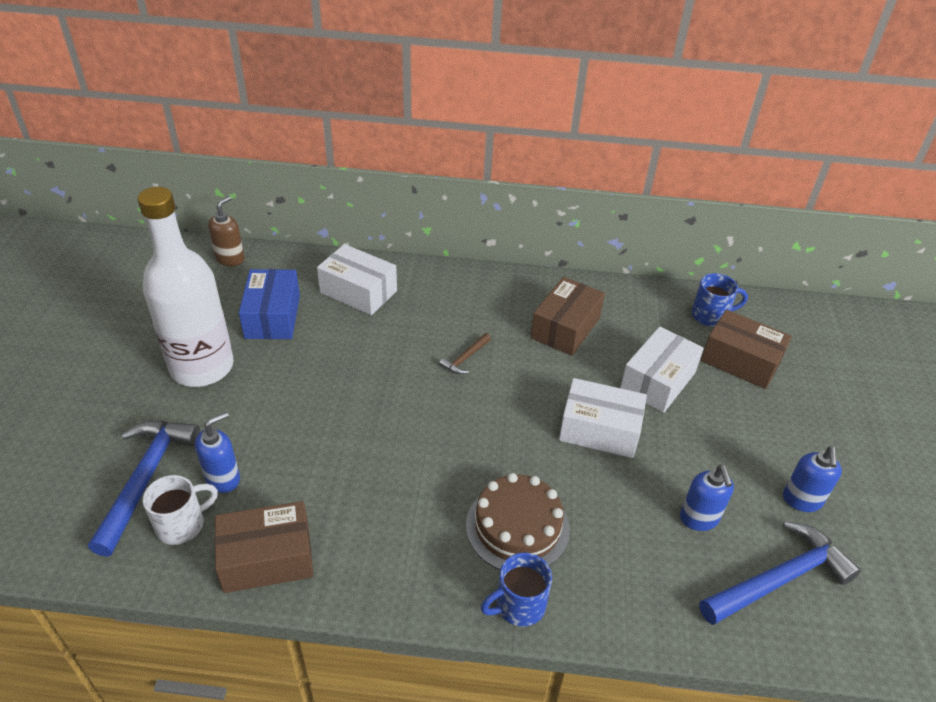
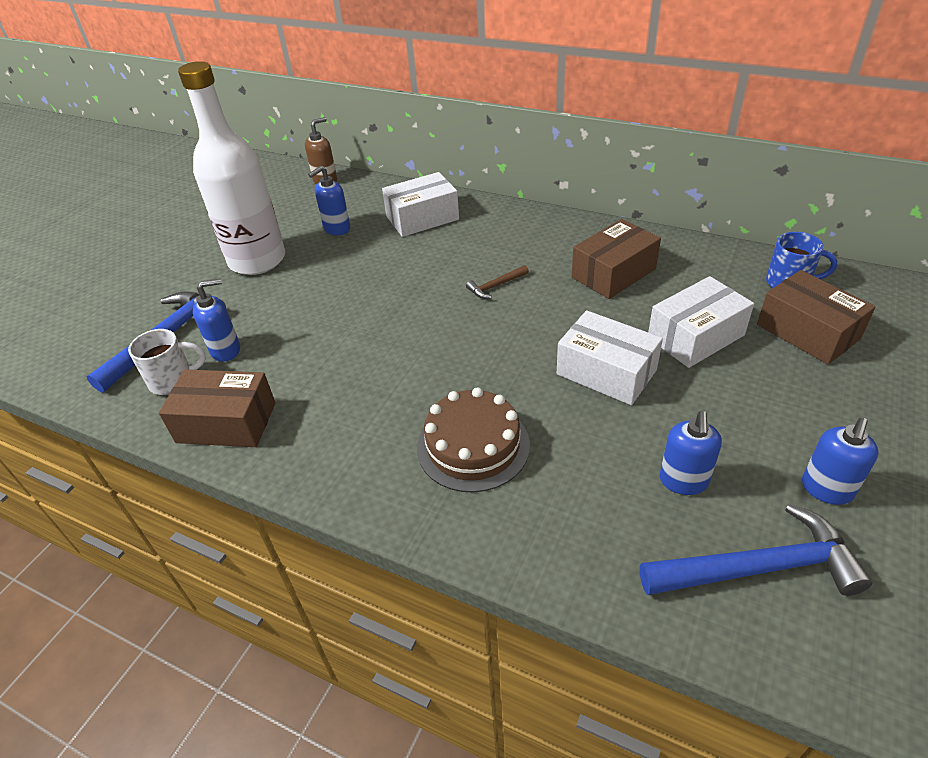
camera: 25 degrees right, 0 degrees up
blue box [239,269,300,339] -> blue soap dispenser [308,166,350,235]
white box [317,244,397,315] -> white box turned 75 degrees counterclockwise [382,172,459,237]
blue mug [481,552,552,627] -> none

